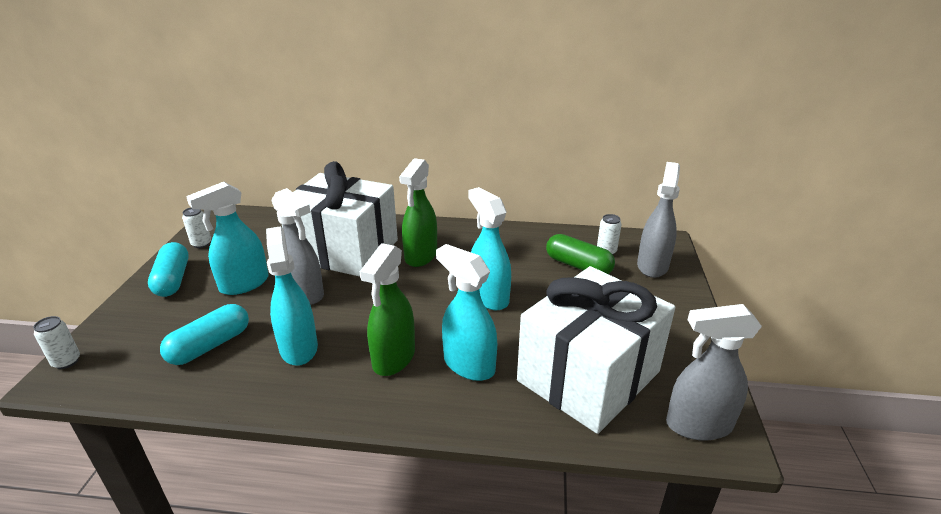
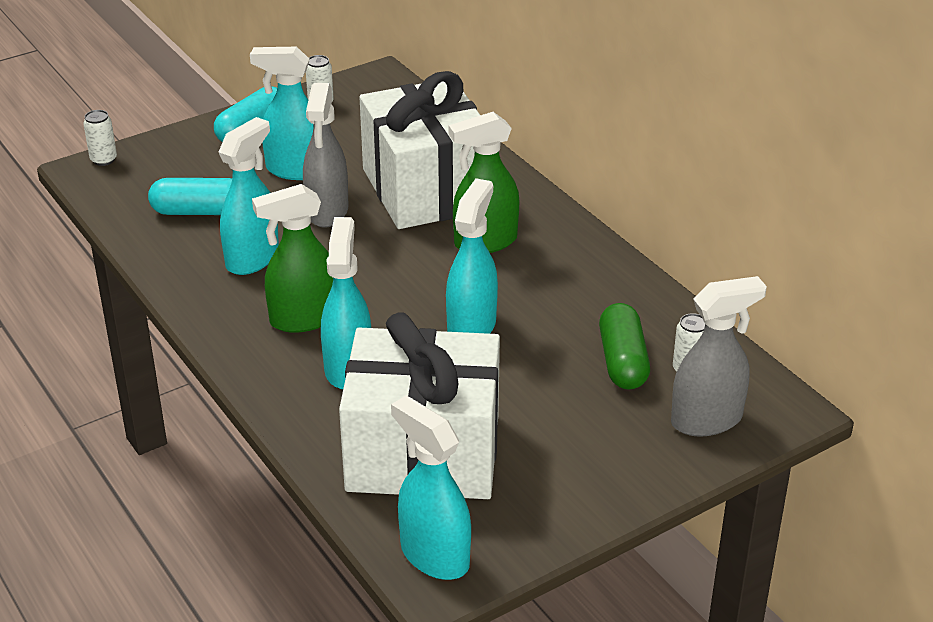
camera: 50 degrees right, 5 degrees up
grey spray bottle [666,304,762,441] -> turquoise spray bottle [391,396,471,580]

